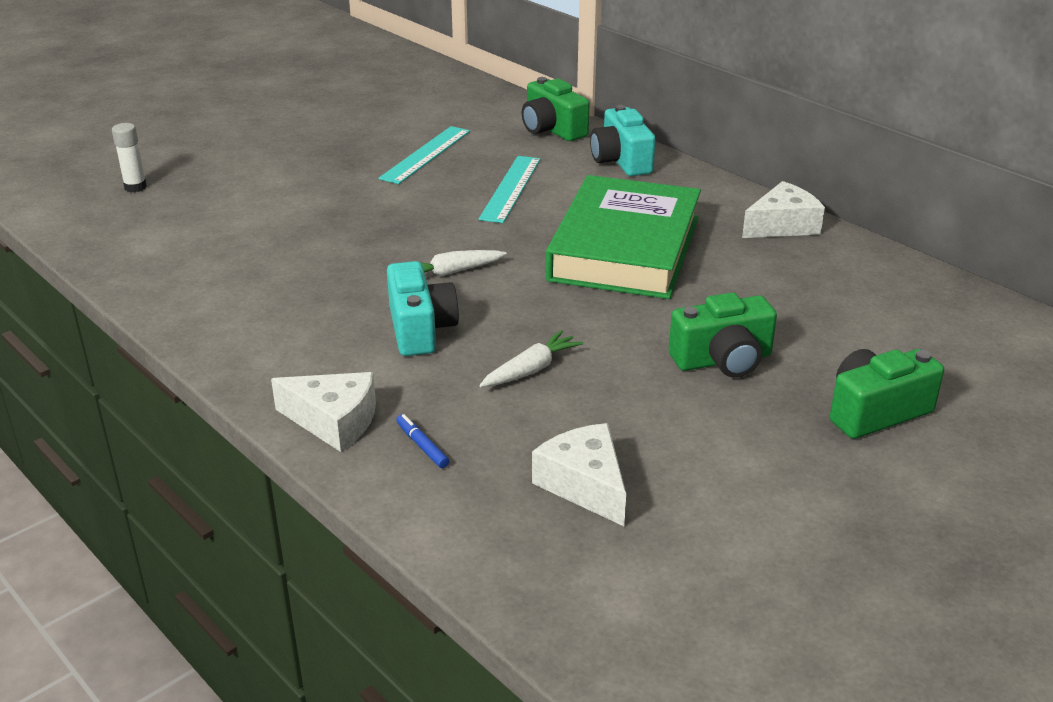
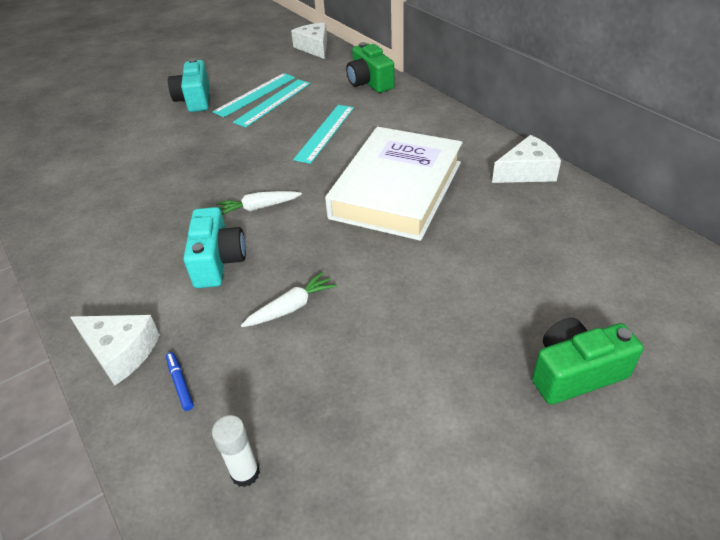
camera: 10 degrees right, 10 degrees up
white glue stick [112,123,147,192] -> white glue stick moved to [212,415,260,487]
white cheese [532,423,626,526] -> white cheese moved to [291,23,327,59]
green book [546,175,701,299] -> white book [325,127,462,241]
turquoise camera [590,105,655,176] -> turquoise camera moved to [168,58,210,112]
green camera [669,292,777,378] -> none
none -> turquoise ruler [212,73,295,117]

